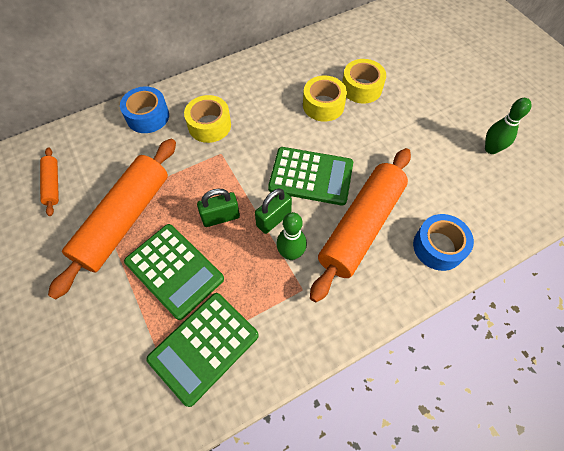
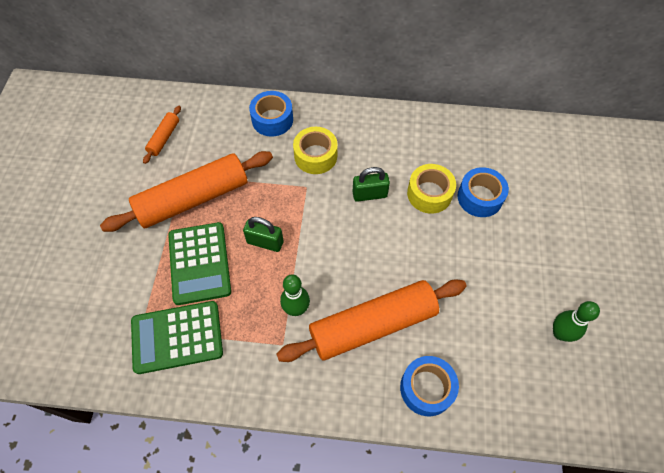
camera: 35 degrees right, 0 degrees up
green padlock [255,189,292,234] -> green padlock moved to [352,167,390,202]
green calculator [268,147,353,206] -> none
yellow tape [342,59,386,104] -> blue tape [457,167,509,217]

